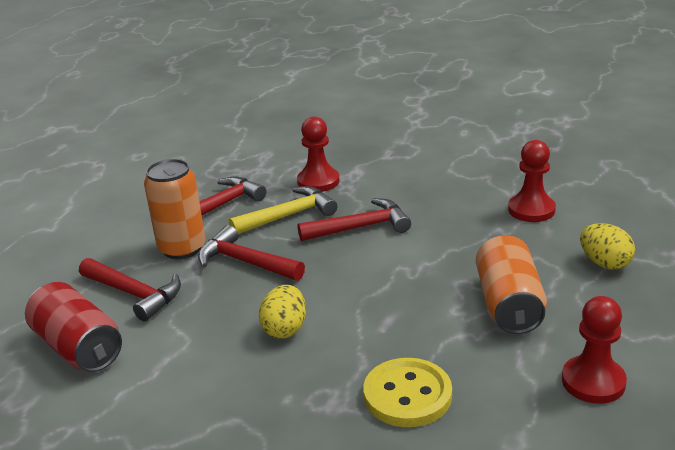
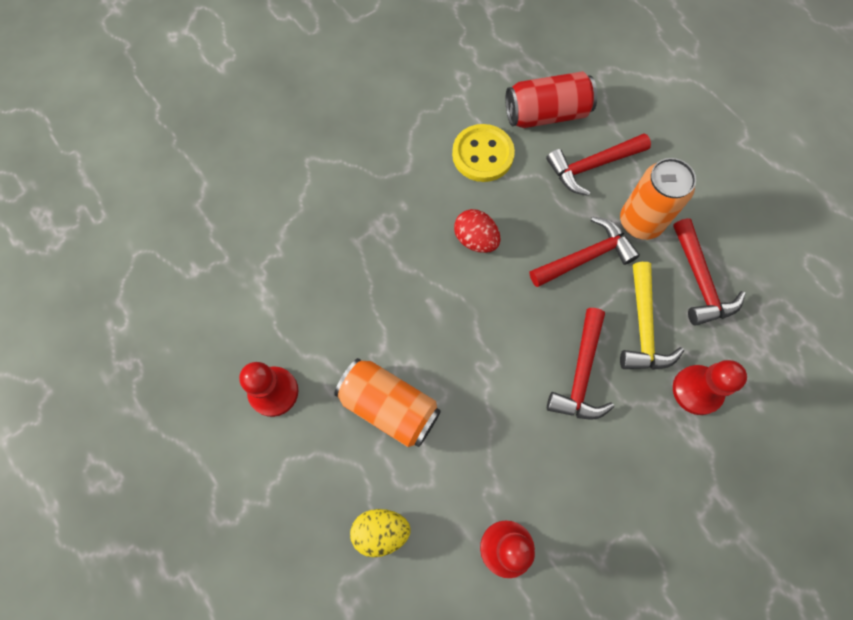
camera: 120 degrees right, 40 degrees up
yellow egg [259,285,306,338] -> red egg [454,209,501,253]
yellow button [363,358,452,427] -> yellow button moved to [452,124,515,182]

